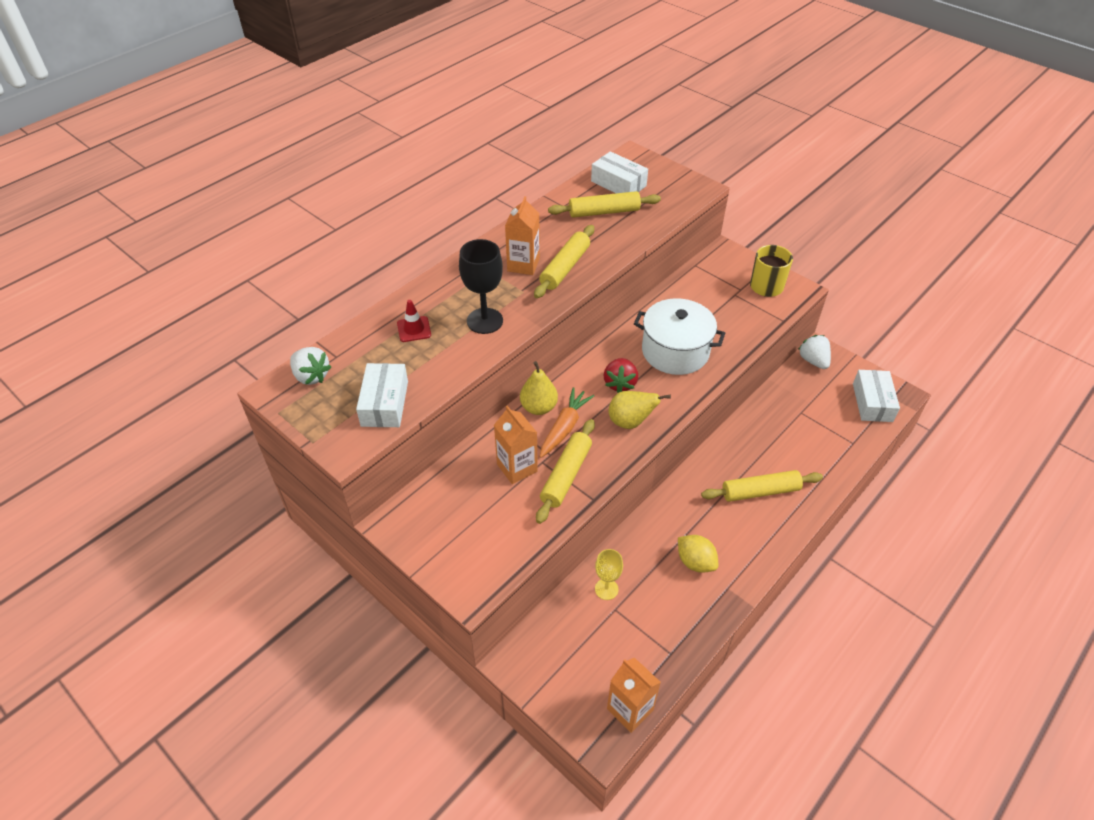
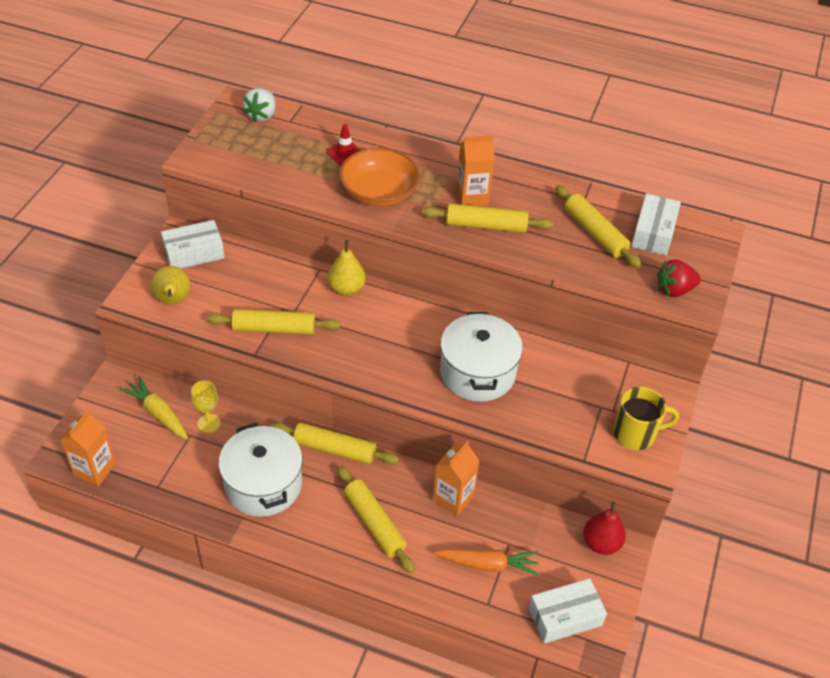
camera: 65 degrees right, 0 degrees up
white box [356,363,408,427] -> white box moved to [161,220,225,269]
black goblet [459,239,503,334] -> orange bowl [340,148,420,207]
orange carton [494,406,538,484] -> orange carton moved to [433,441,480,516]
orange carrot [540,387,594,458] -> orange carrot moved to [434,549,539,576]
red strawberry [604,358,638,393] -> red strawberry moved to [657,259,701,297]
yellow pear [608,391,671,429] -> yellow pear moved to [151,266,190,305]
yellow lemon [678,535,718,573] -> white pot [218,423,303,517]
white strawberry [798,335,831,369] -> red pear [583,502,626,555]
none -> yellow carrot [120,376,188,439]
none -> yellow rolling pin [271,422,399,464]

